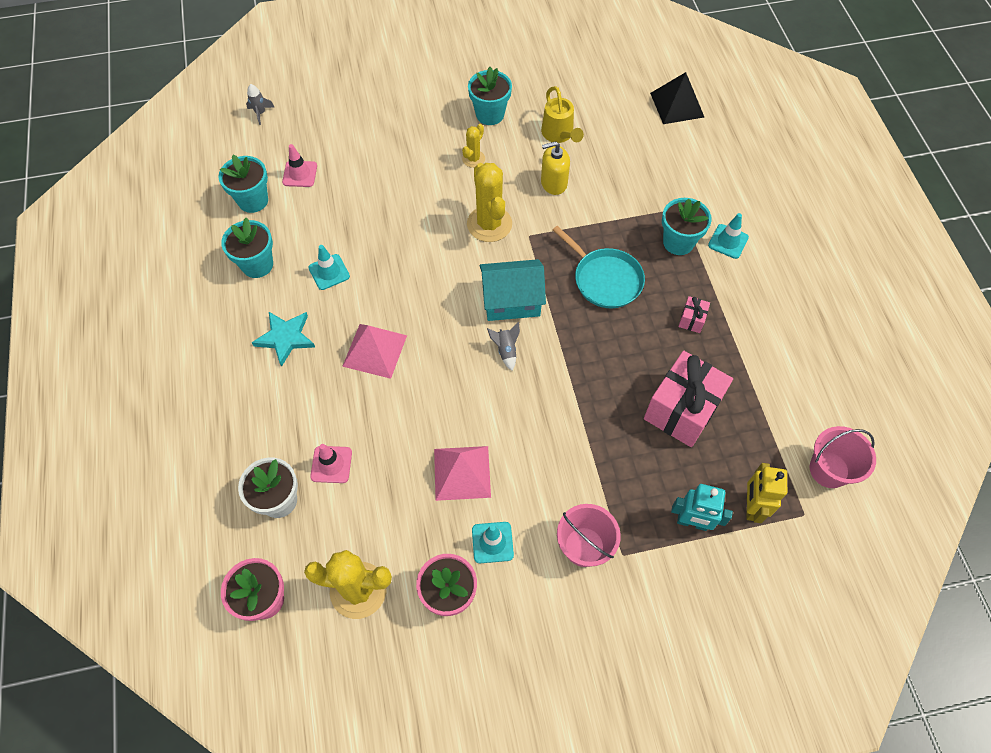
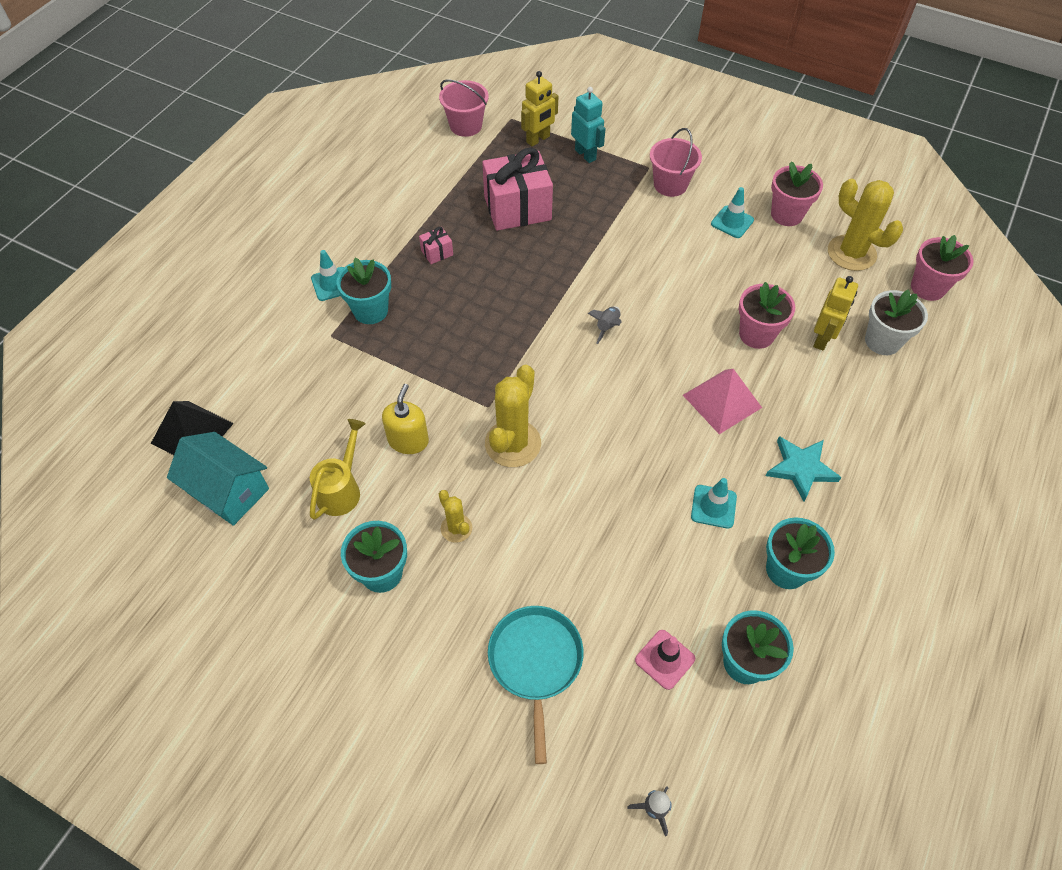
camera: 140 degrees left, 5 degrees down
pink traffic cone [310,444,352,483] -> yellow robot [813,276,858,351]
pink pyramid [434,446,491,501] -> none
yellow cactus [462,124,485,168] -> yellow cactus turned 75 degrees clockwise [439,490,472,543]
turquoise house [480,259,546,321] -> turquoise house moved to [167,432,269,526]
yellow soap dispenser [541,141,570,195] -> yellow soap dispenser turned 105 degrees counterclockwise [382,384,429,454]
turquoise pan [553,226,645,308] -> turquoise pan moved to [488,606,584,764]
none -> pink flower pot [739,282,795,349]

